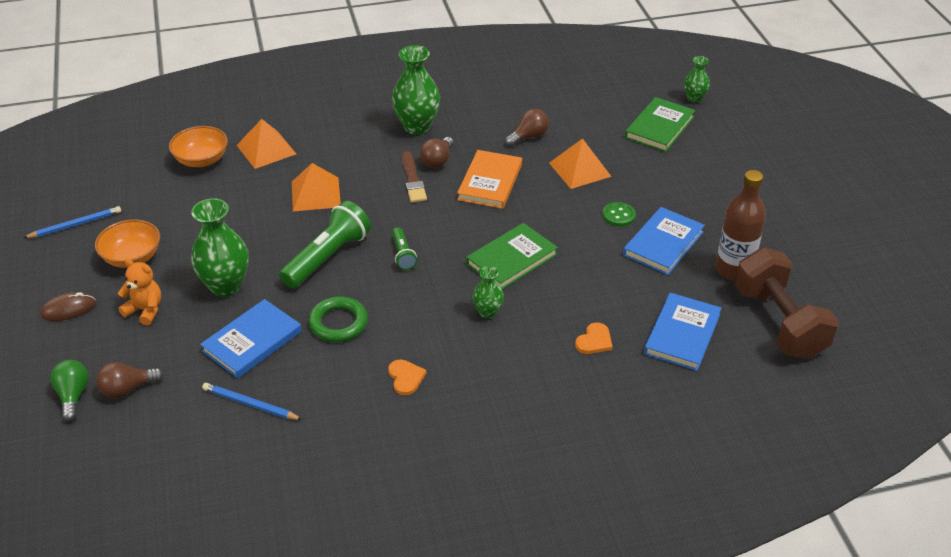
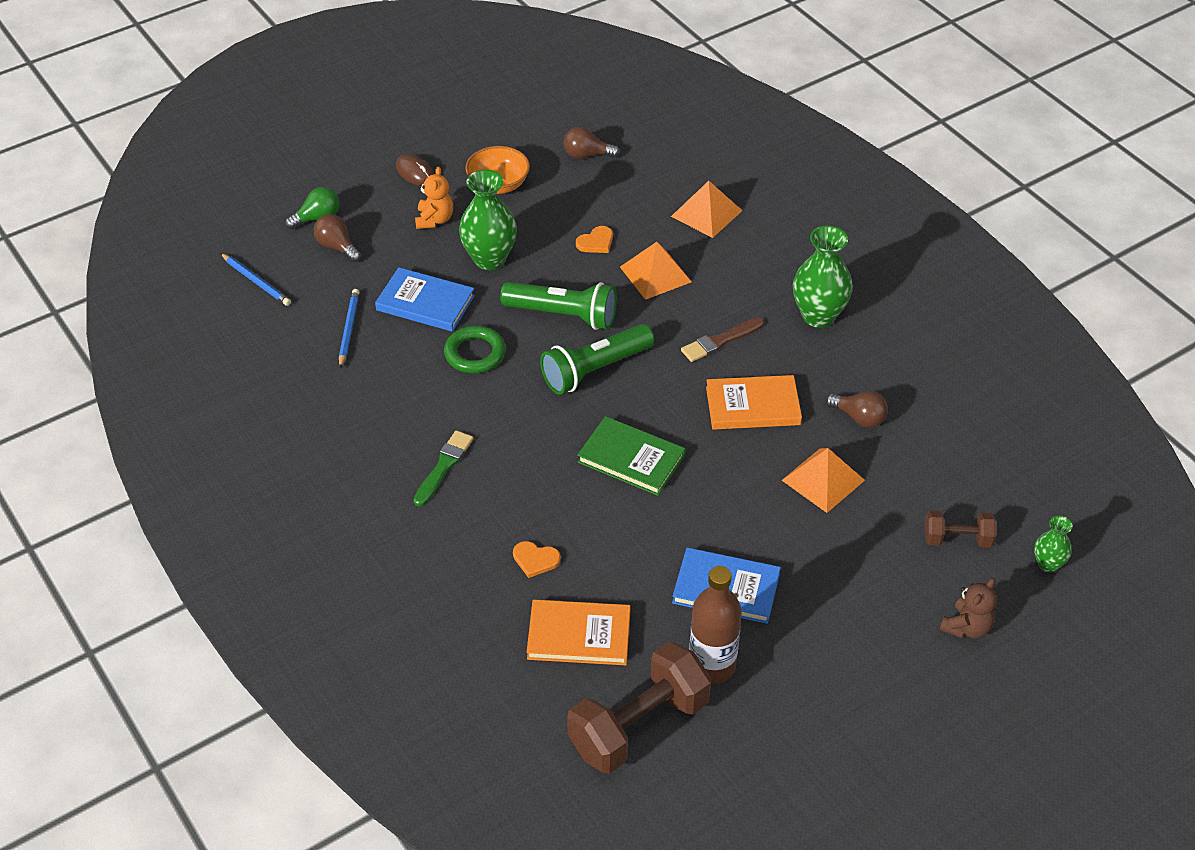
camera: 70 degrees right, 5 degrees up
blue pencil [23,206,121,238] -> blue pencil moved to [220,253,291,306]
orange bowl [169,126,228,167] -> none
orange heart [388,360,426,395] -> orange heart moved to [576,226,613,253]
green flashlight [392,227,417,270] -> green flashlight [540,324,654,395], size x1.97
brown light bulb [420,137,454,168] -> brown light bulb moved to [563,127,620,159]
green vase [473,265,504,319] -> none
green button [602,202,636,227] -> none
green book [625,97,695,152] -> brown dumbbell [925,511,996,548]
blue book [644,293,721,371] -> orange book [527,600,630,665]
none -> green brush [414,430,473,507]
none -> brown teddy bear [940,578,997,638]

